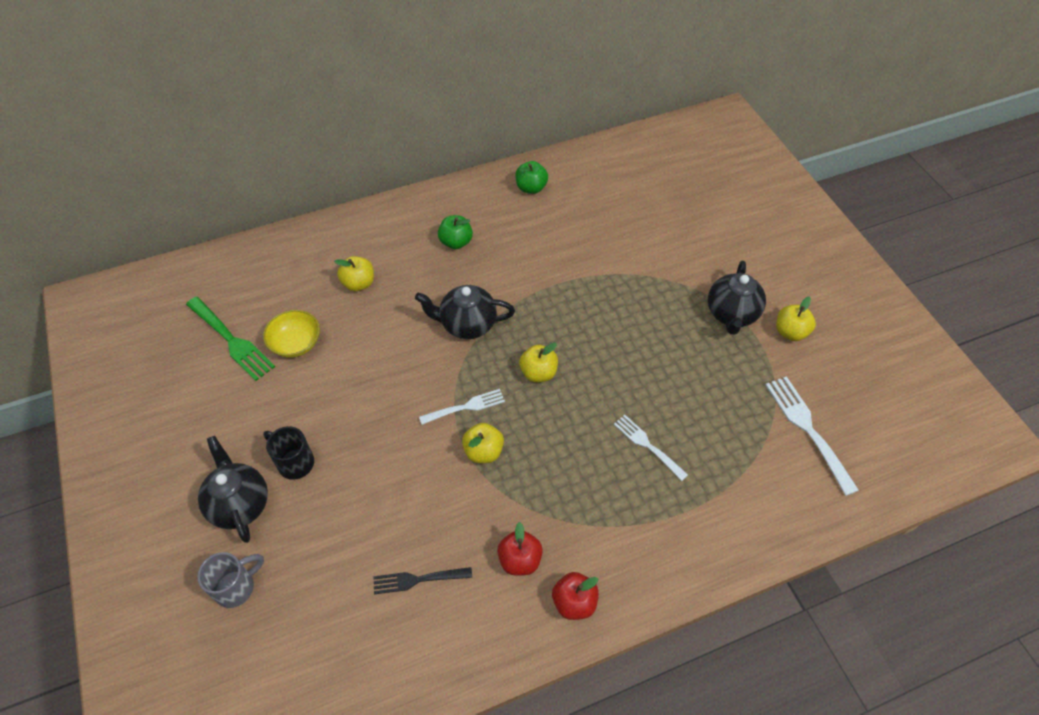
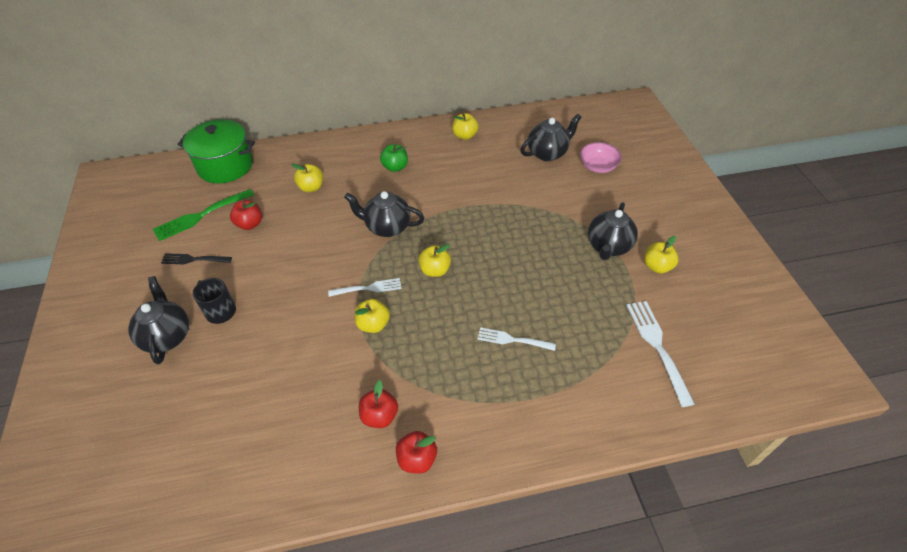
camera: 10 degrees right, 5 degrees down
green fork [186,297,275,381] -> green fork turned 90 degrees clockwise [153,189,254,241]
grey mug [197,552,264,608] -> none
yellow bowl [263,310,320,358] -> red apple [230,200,262,230]
black fork [373,567,472,594] -> black fork moved to [161,253,232,264]
green apple [516,161,548,194] -> yellow apple [452,113,479,140]
white fork [614,415,688,481] -> white fork turned 45 degrees counterclockwise [477,327,556,351]
none -> green pot [178,119,255,183]
none -> black teapot [520,114,582,161]
none -> pink bowl [580,142,622,173]

